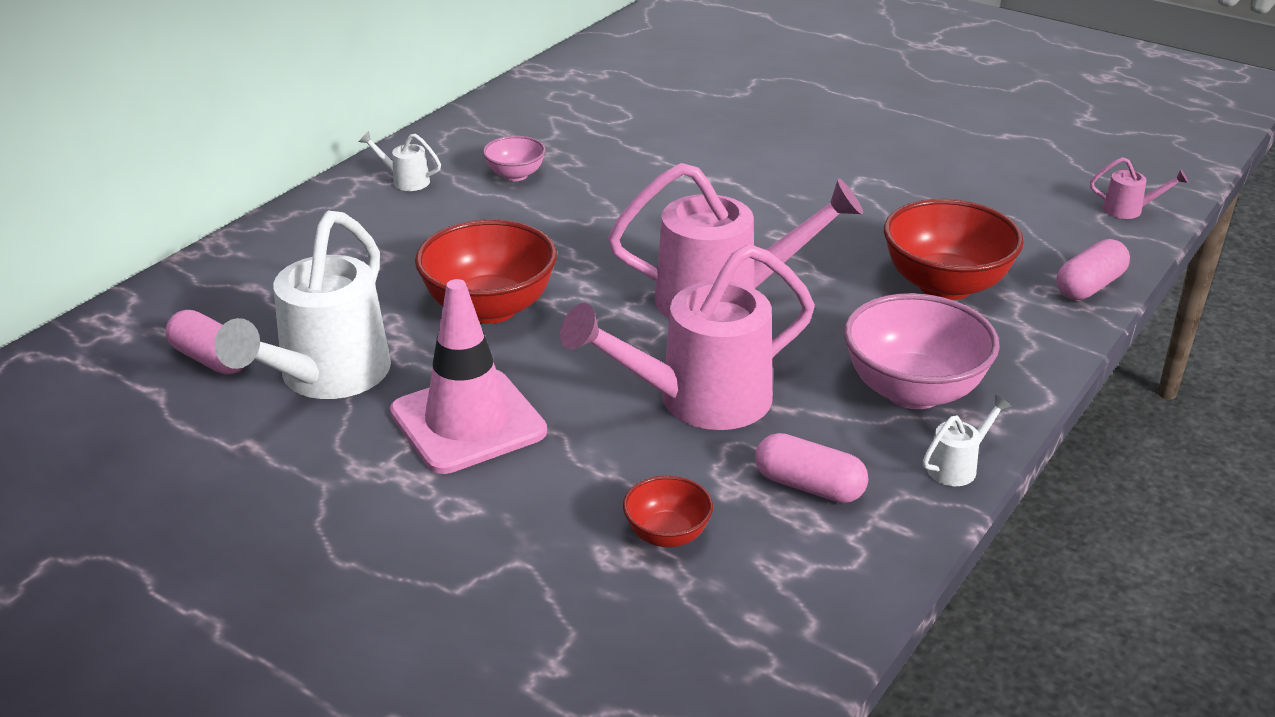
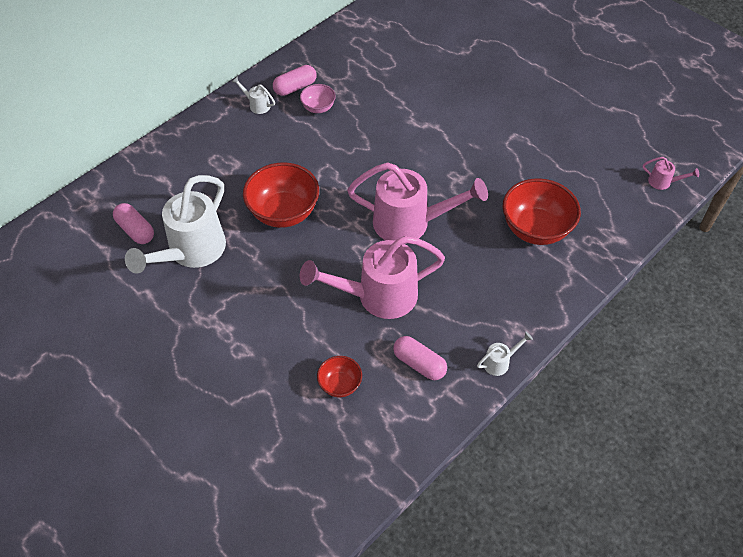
camera: 10 degrees right, 20 degrees up
pink traffic cone [390,279,547,474] -> none
pink bowl [844,293,1000,409] -> none
pink capsule [1056,239,1130,300] -> pink capsule moved to [273,65,317,96]

